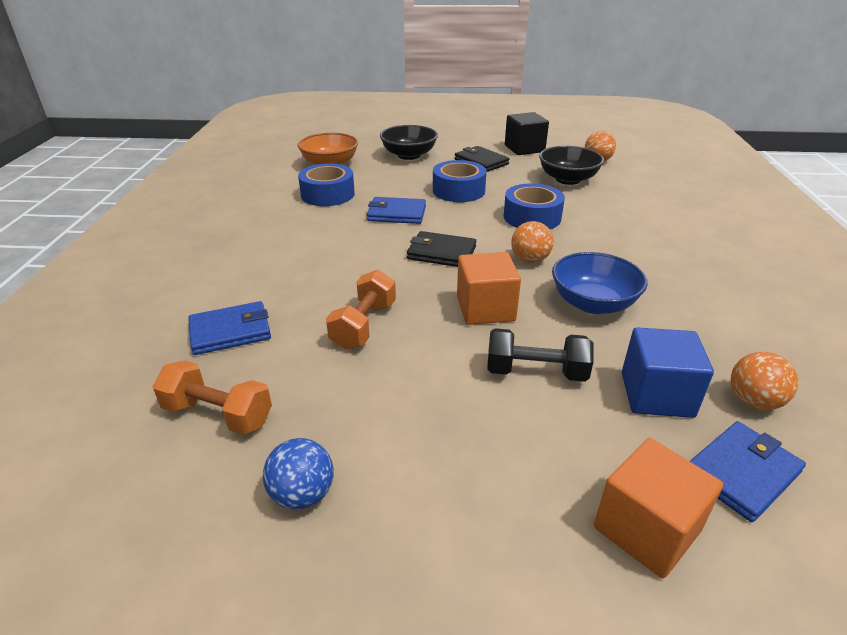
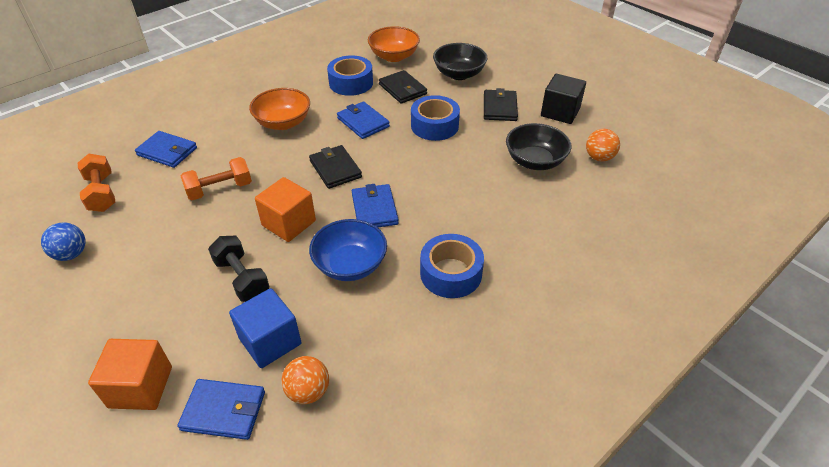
camera: 45 degrees right, 10 degrees up
blue tape [504,183,565,229] -> blue tape moved to [420,234,484,298]
orange ball [511,221,554,263] -> blue wallet [352,184,399,227]
none -> orange bowl [249,88,310,130]
none -> black wallet [379,70,427,104]

